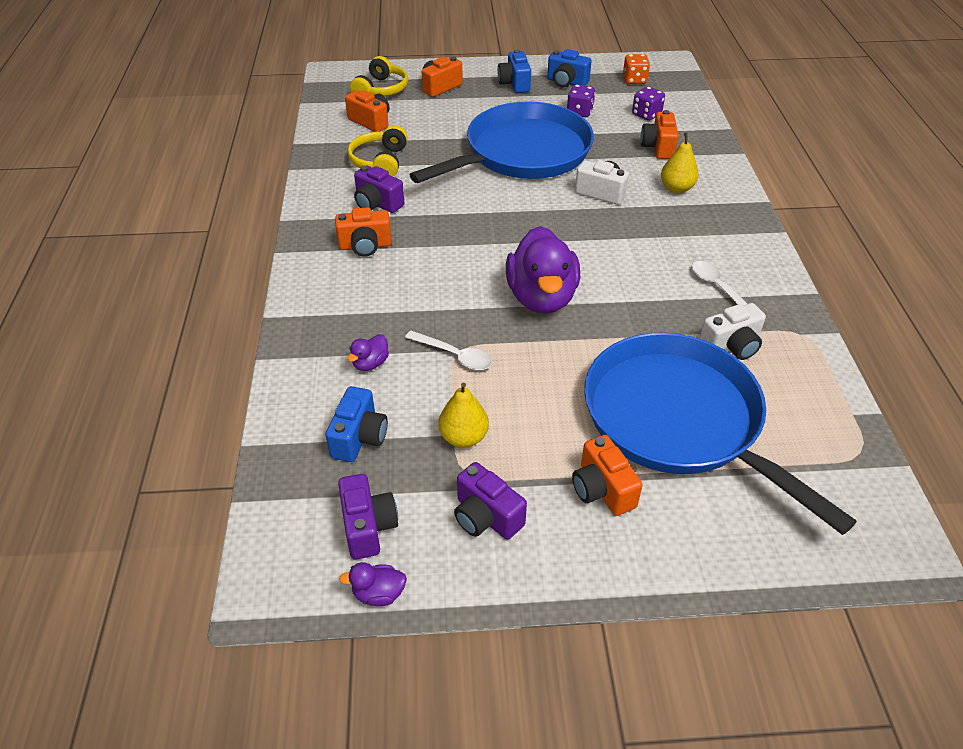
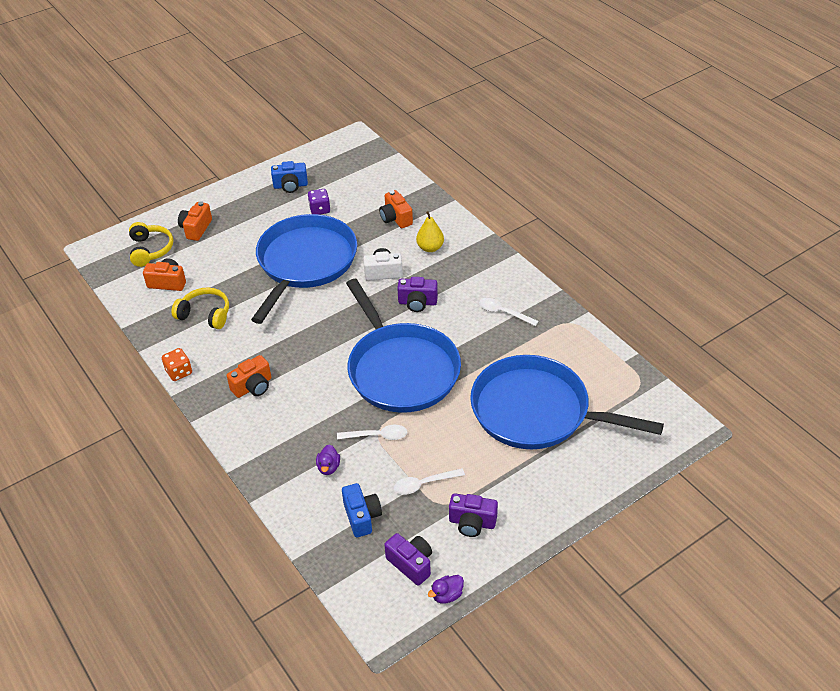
camera: 30 degrees left, 0 degrees up
yellow headphones [348,125,408,177] -> yellow headphones turned 135 degrees clockwise [171,287,229,329]
purple camera [354,165,404,213] -> purple camera moved to [397,277,438,312]
yellow pear [439,383,489,448] -> white spoon [394,468,465,495]
blue camera [498,49,531,93] -> none
purple duck [506,226,580,314] -> blue pan [346,279,461,413]
orange camera [572,435,643,516] -> none
orange dice [623,54,650,84] -> orange dice moved to [162,348,192,381]
purple dice [632,86,665,121] -> none
white camera [699,303,766,360] -> none

